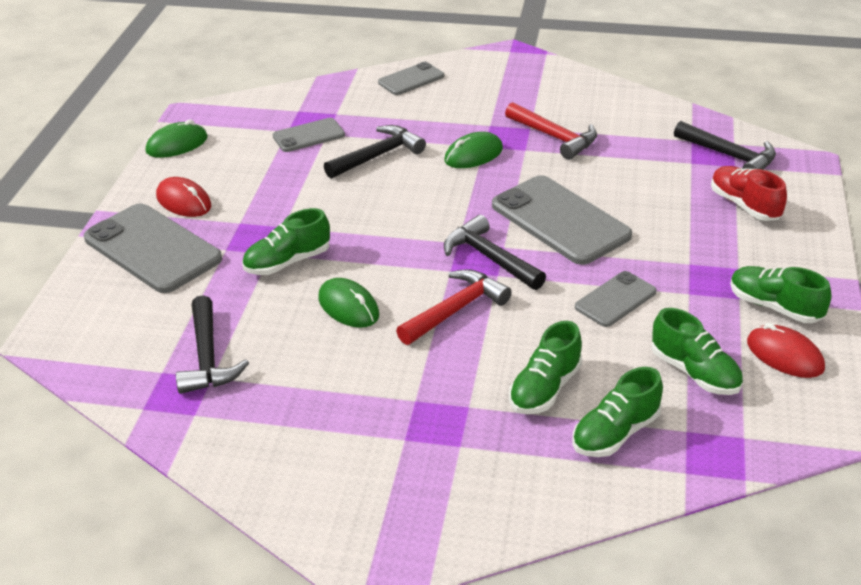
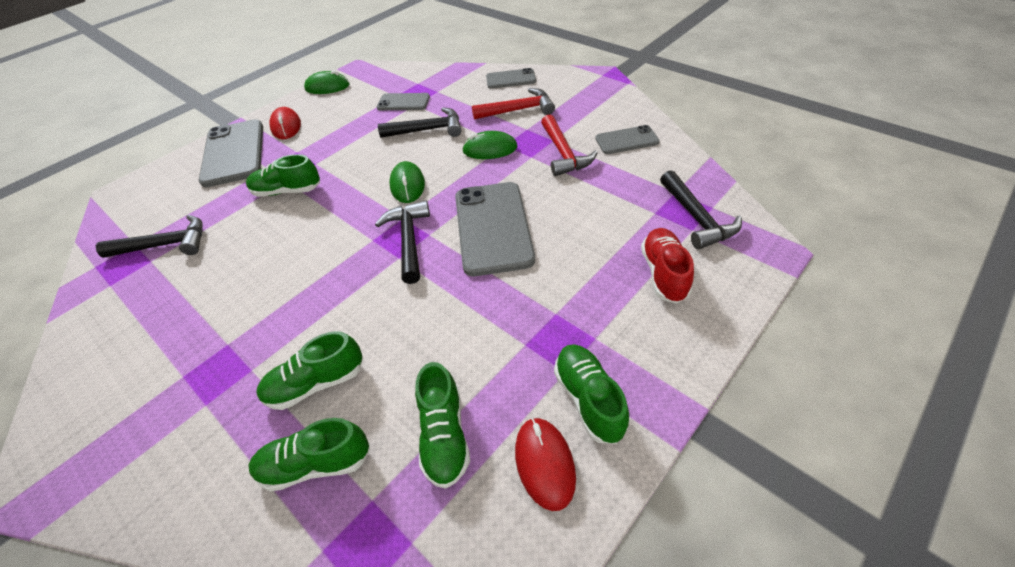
camera: 35 degrees right, 10 degrees up
black hammer [176,295,249,394] -> black hammer turned 120 degrees counterclockwise [96,215,203,258]
green mouse [318,278,379,328] -> green mouse moved to [389,161,425,203]
red hammer [396,269,512,345] -> red hammer moved to [472,88,555,120]
grey phone [575,271,657,327] -> grey phone moved to [596,125,660,154]

